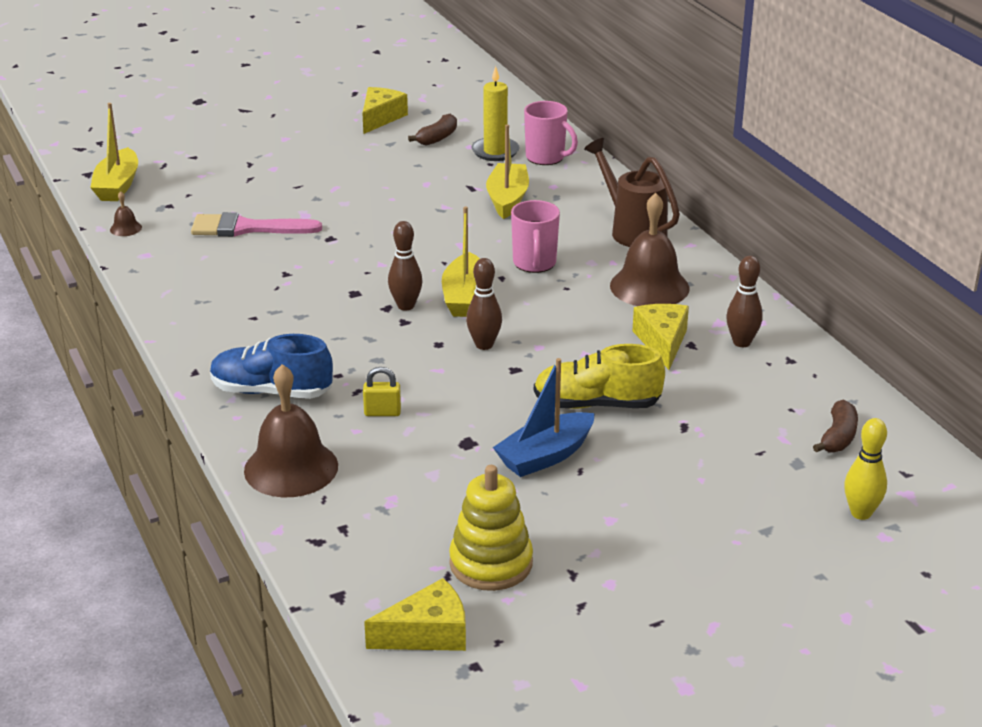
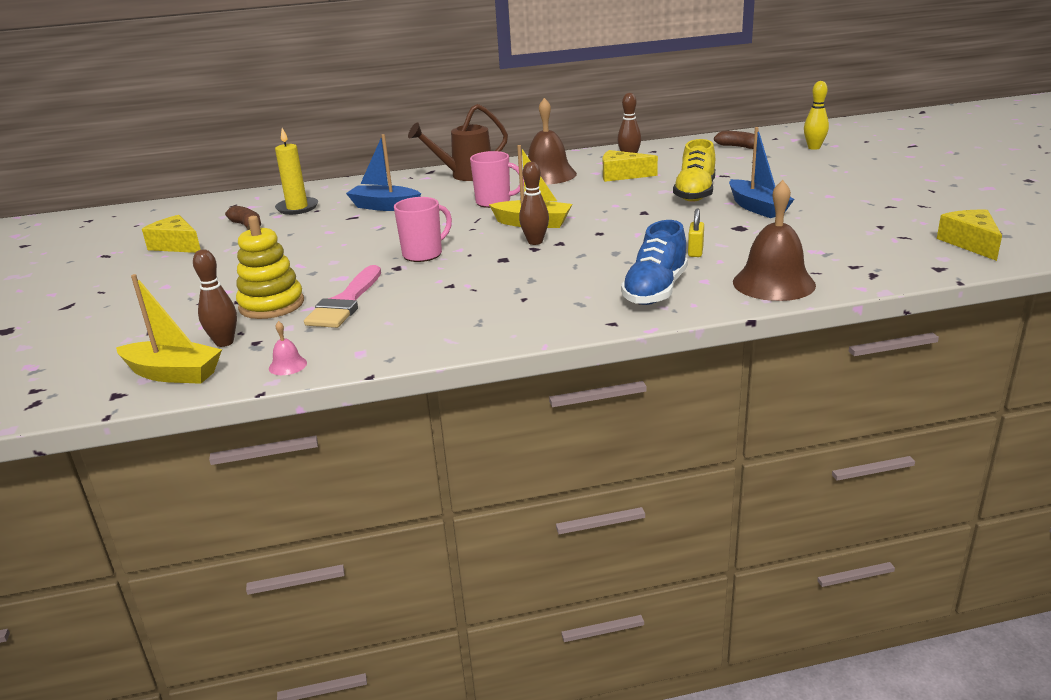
camera: 75 degrees left, 5 degrees down
brown bell [110,191,142,236] -> pink bell [269,321,307,375]
yellow stacking toy [449,465,533,591] -> yellow stacking toy moved to [236,216,304,319]
brown bowling pin [466,258,502,350] -> brown bowling pin moved to [193,249,237,347]
yellow boat [486,125,529,219] -> blue boat [346,134,421,211]
pink mug [524,101,578,165] -> pink mug moved to [394,197,452,262]

